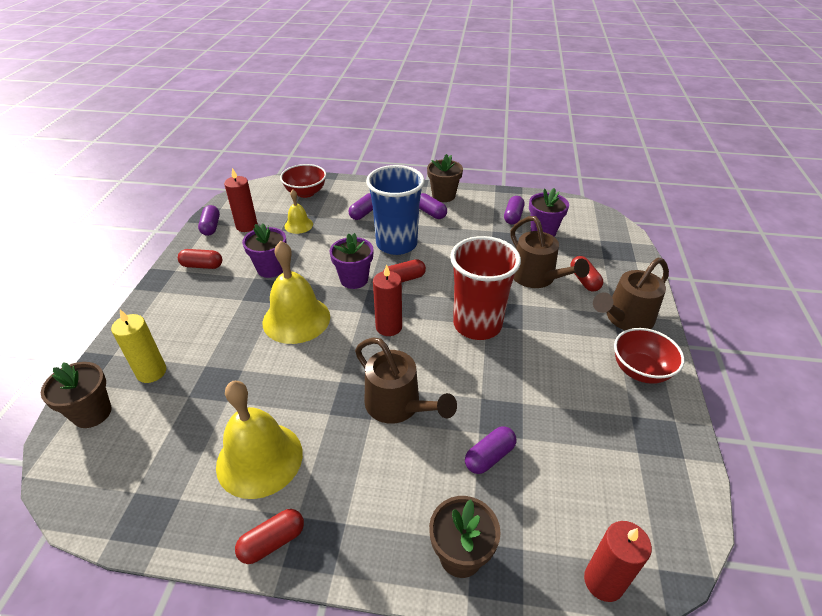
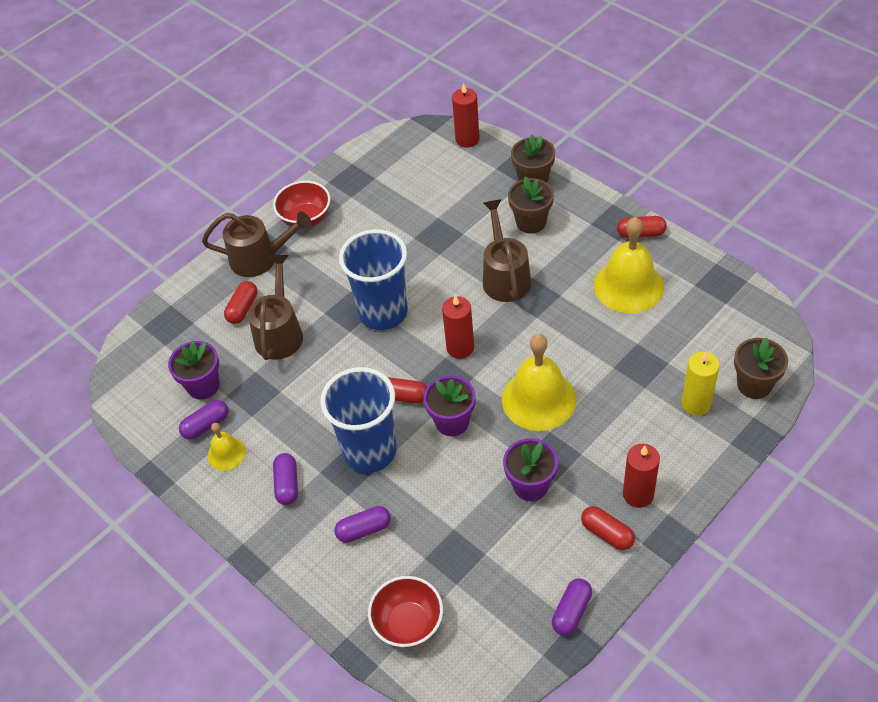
camera: 140 degrees left, 10 degrees up
red candle [224,168,258,232] -> red candle moved to [623,444,660,508]
yellow bell [285,190,313,234] -> yellow bell moved to [208,423,246,471]
brown flower pot [427,154,463,202] -> brown flower pot moved to [508,176,554,234]
red cup [450,236,521,340] -> blue cup [339,229,408,330]
purple capsule [465,426,516,474] -> none

